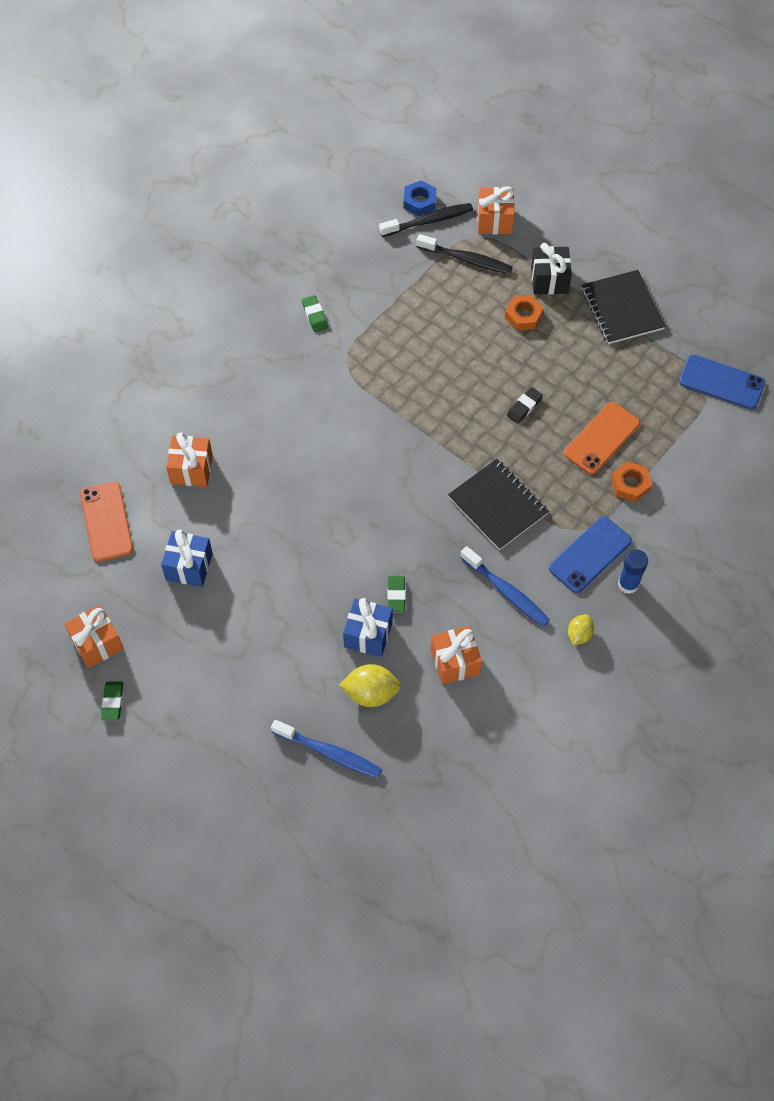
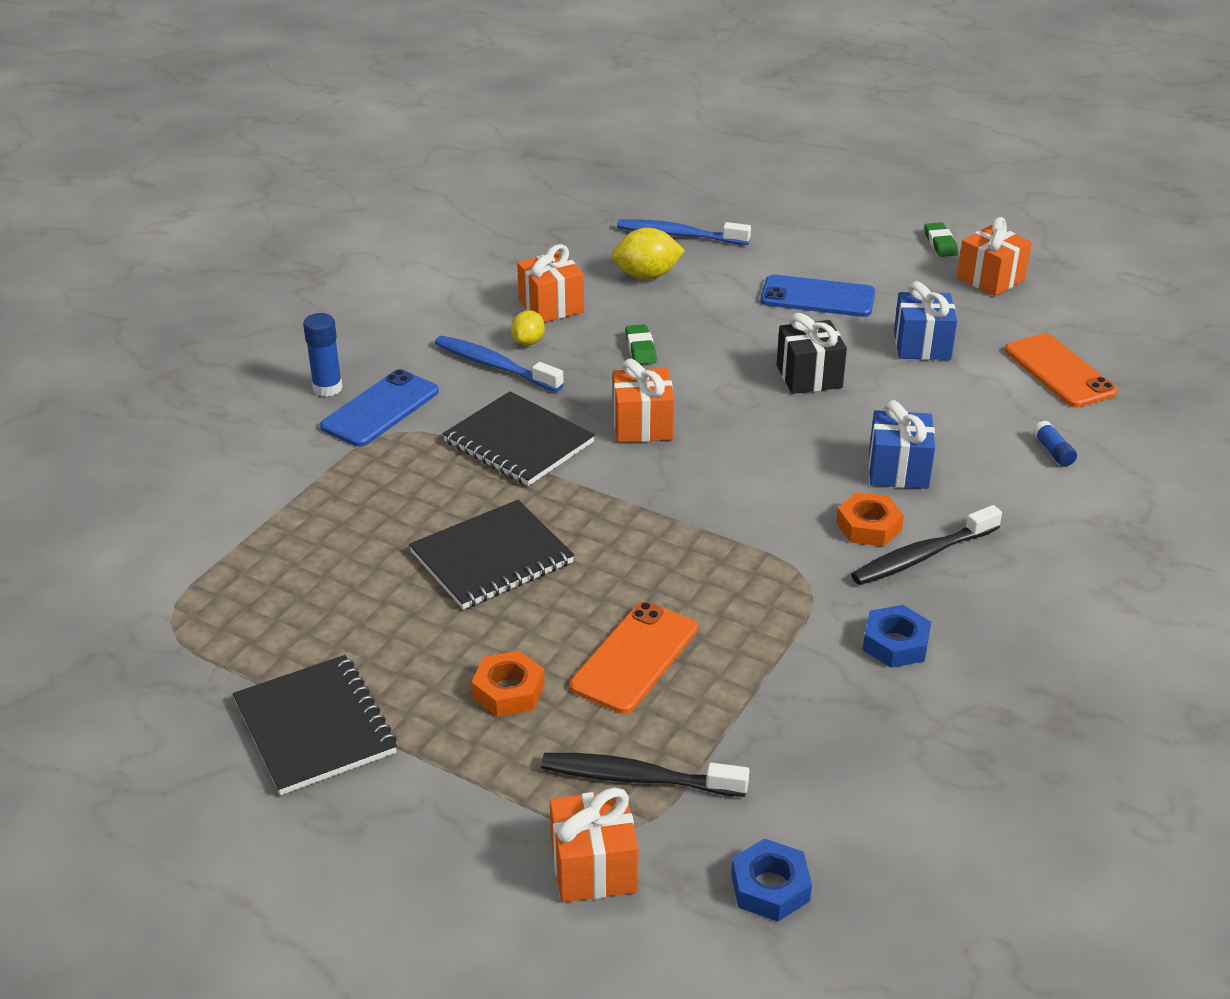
camera: 170 degrees right, 25 degrees down
orange gift [166,432,213,487] -> orange gift moved to [613,359,674,443]
green eraser [302,295,328,332] -> blue nut [863,605,931,668]
blue gift [343,598,393,657] -> blue gift moved to [869,400,935,489]
black toothbrush [379,203,473,237] -> black toothbrush moved to [851,505,1002,585]
black eraser [507,387,543,424] -> black notebook [409,500,574,609]
black gift [531,243,572,295] -> black gift moved to [777,313,847,394]
orange phone [564,402,640,474] -> orange phone moved to [570,602,698,714]
yellow lemon [568,614,594,645] -> yellow lemon moved to [511,310,545,346]
orange nut [611,461,652,502] -> orange nut moved to [836,492,904,546]
blue phone [679,355,765,409] -> blue phone moved to [760,275,875,317]
none -> blue glue stick [1033,420,1077,467]

